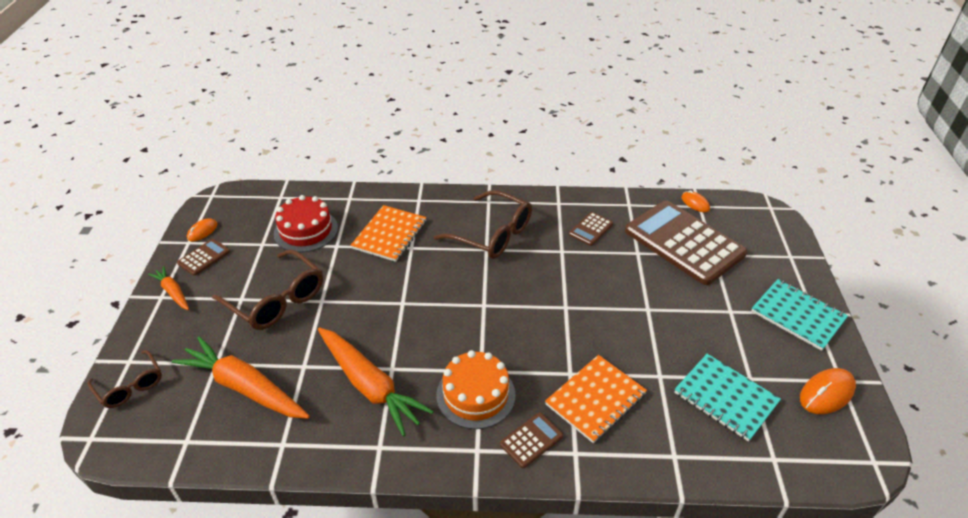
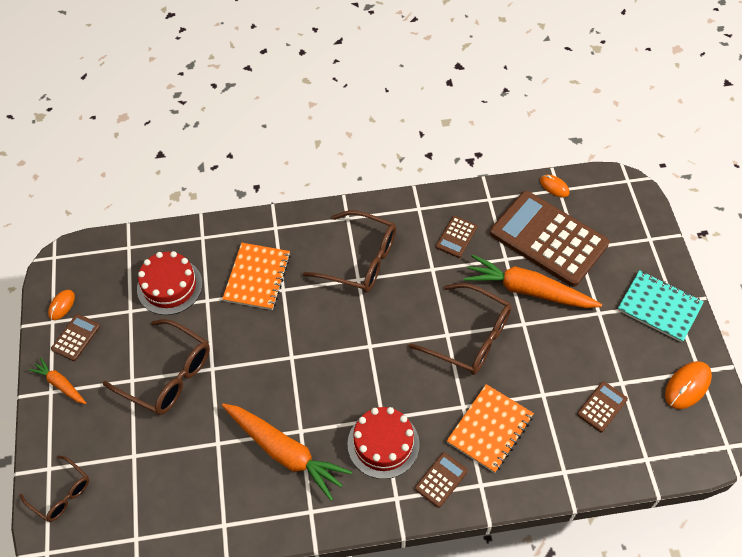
camera: 10 degrees left, 15 degrees up
orange carrot [172,337,310,419] -> orange carrot moved to [464,254,602,308]
orange cake [436,350,516,429] -> red cake [347,407,420,479]
turquoise notebook [674,354,781,442] -> brown calculator [577,381,628,432]
none -> brown glasses [408,283,512,375]

